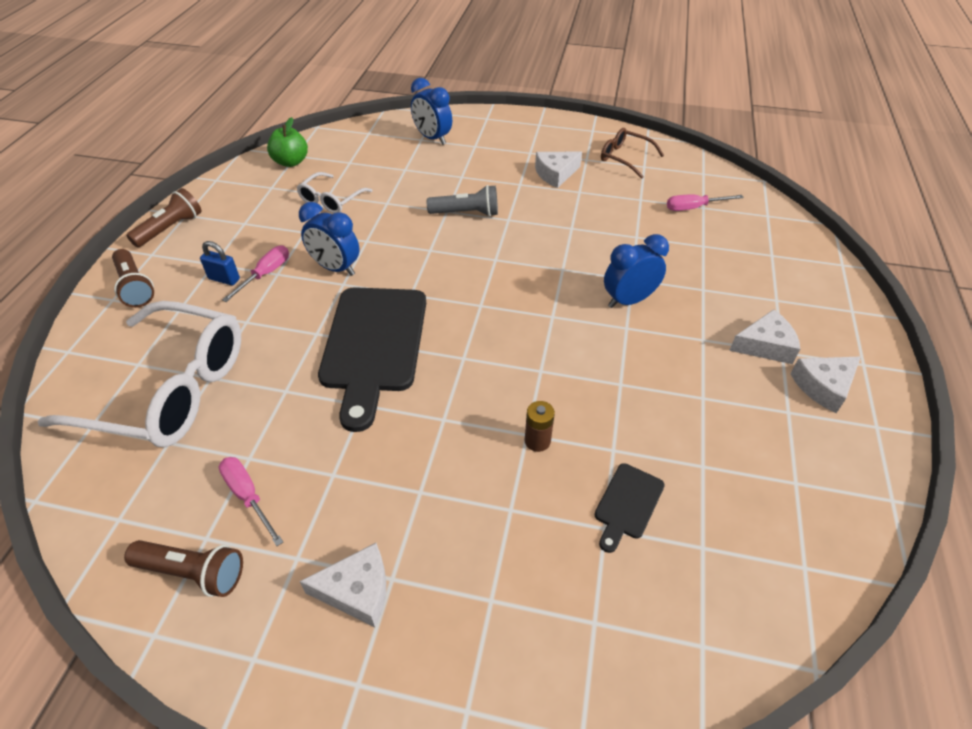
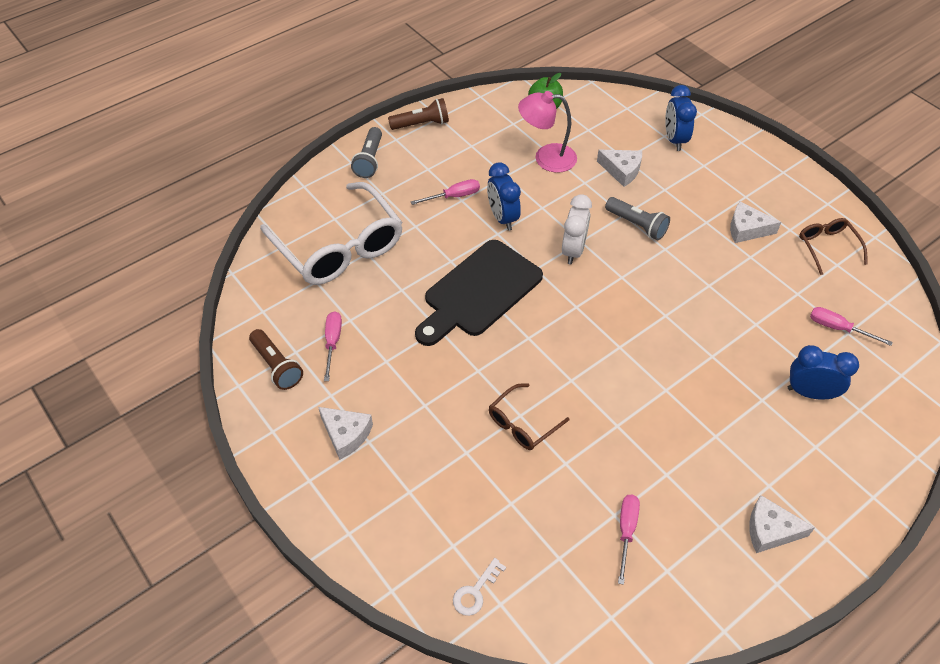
camera: 40 degrees right, 5 degrees up
brown flashlight [112,249,154,308] -> grey flashlight [351,127,382,178]
blue padlock [200,241,240,285] -> none
white glasses [297,172,373,213] -> pink lamp [518,91,577,173]
brown battery [524,401,555,452] -> brown glasses [489,384,570,450]
black cutting board [594,463,665,553] -> none
blue clock [604,234,669,308] -> blue clock moved to [788,345,859,400]
white cheese [729,309,800,364] -> white cheese moved to [597,150,642,187]
none -> white key [453,558,506,616]
none -> white clock [562,194,592,264]
none -> pink screwdriver [618,494,640,585]

